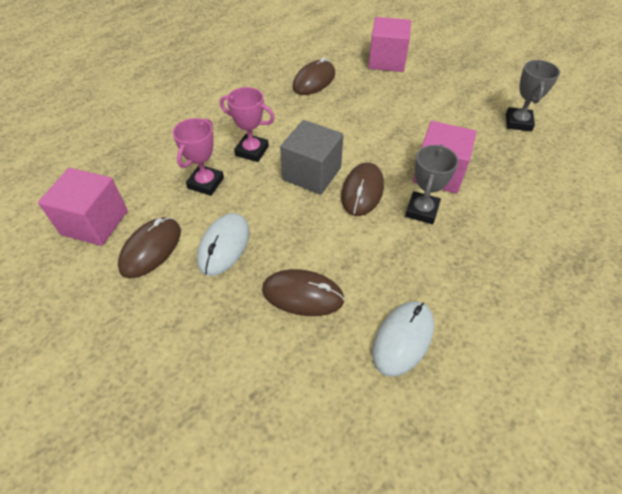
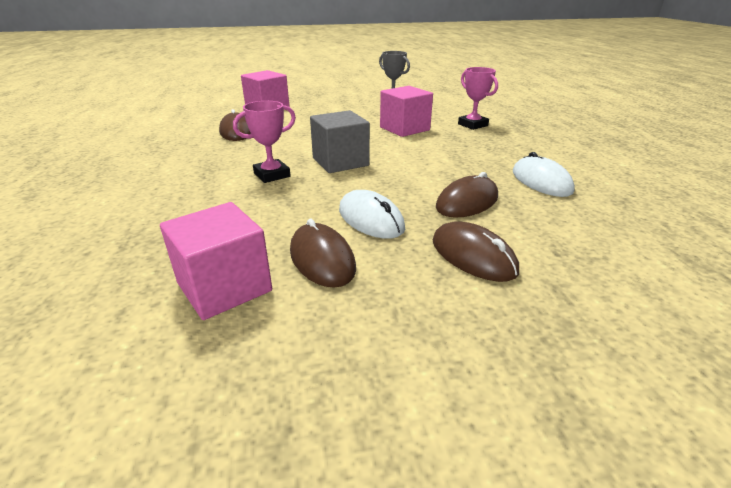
camera: 55 degrees left, 20 degrees down
pink trophy [173,118,224,196] -> pink trophy moved to [458,67,498,130]
brown mouse [341,162,384,216] -> brown mouse moved to [433,221,519,282]
grey trophy [405,145,458,224] -> none

